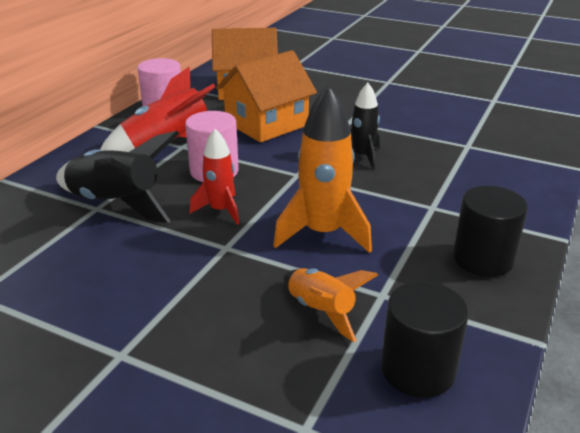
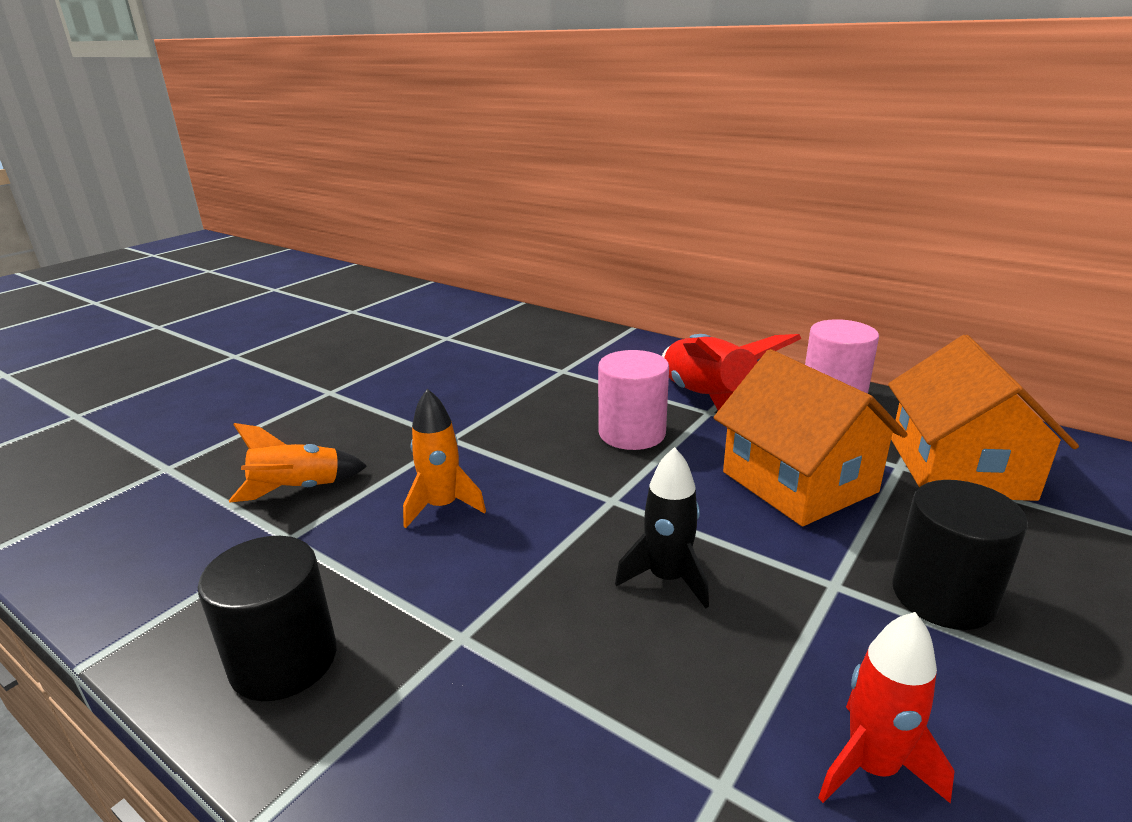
camera: 100 degrees right, 5 degrees down
black rocket [56,131,179,223] -> none
red rocket [190,129,239,225] -> red rocket moved to [818,612,955,804]
orange rocket [273,85,372,253] -> orange rocket [403,389,486,528], size x0.61
black cylinder [381,281,469,398] -> black cylinder moved to [892,480,1028,630]

